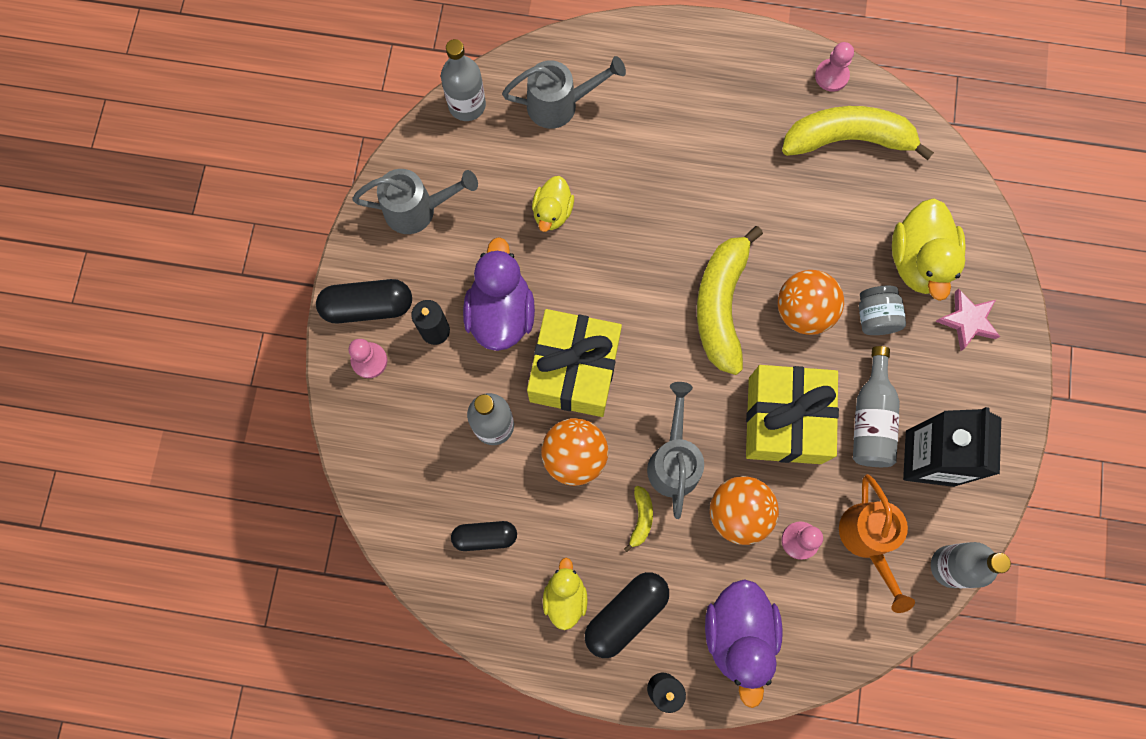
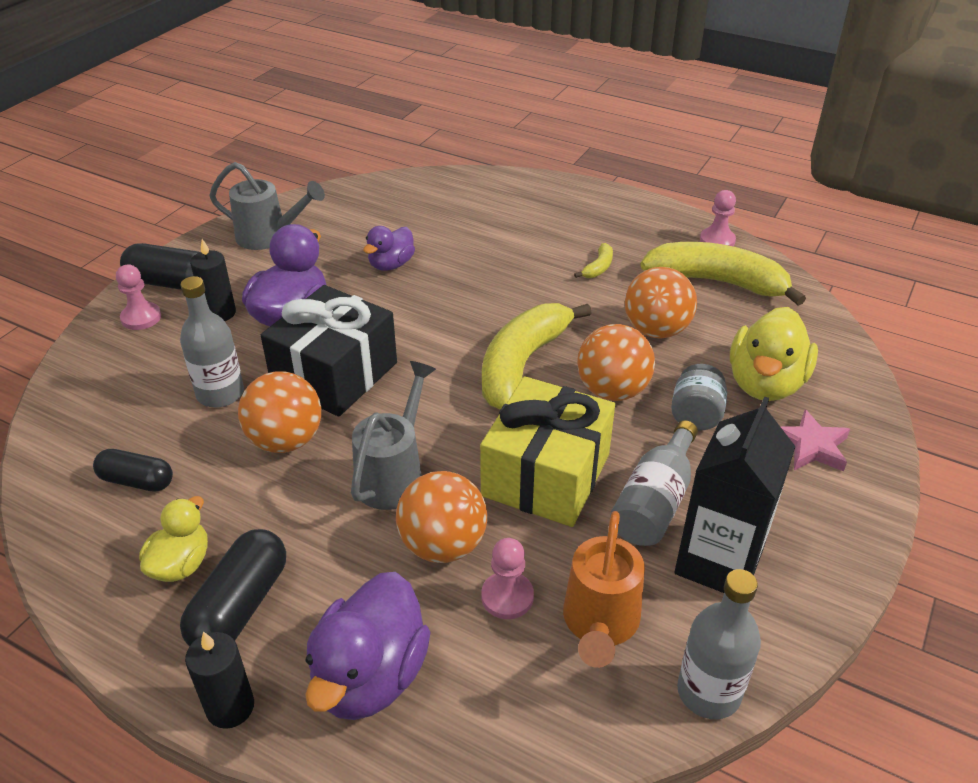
camera: 20 degrees right, 35 degrees down
grey bottle [441,39,486,121] -> none
grey watering can [502,56,626,129] -> none
yellow gift [527,309,622,417] -> black gift [261,285,397,417]
yellow duck [532,176,574,232] -> purple duck [363,226,415,271]
black capsule [585,572,669,658] -> black capsule turned 45 degrees counterclockwise [180,529,286,647]
yellow banana [624,486,653,552] -> yellow banana moved to [574,243,613,278]
none -> orange ball [625,267,697,339]

